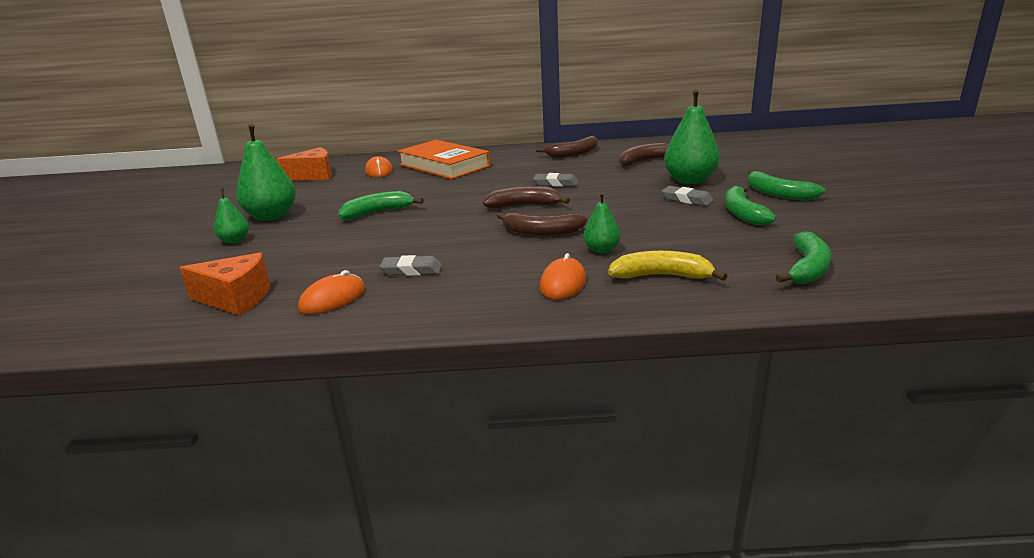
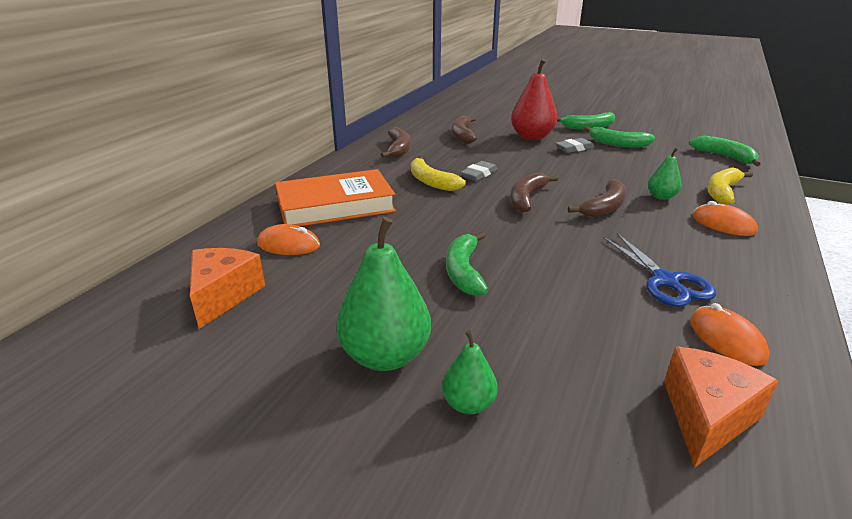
camera: 65 degrees left, 5 degrees up
grey eraser [380,255,442,276] -> blue scissors [603,233,716,307]
green pear [664,89,720,184] -> red pear [511,59,557,140]
none -> yellow banana [411,156,466,191]

